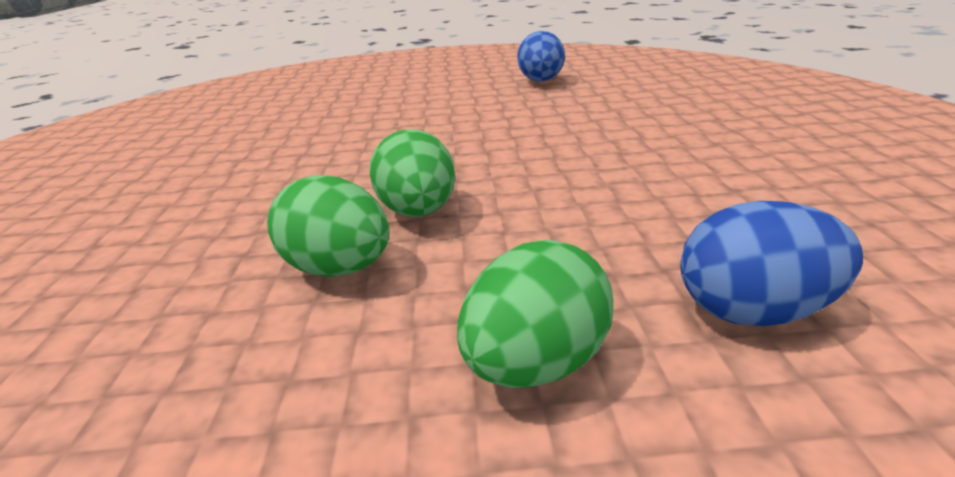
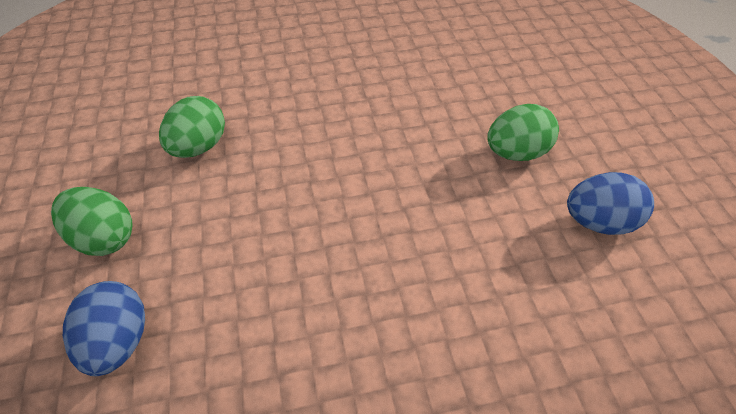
camera: 80 degrees right, 20 degrees up
green egg [369,129,455,217] -> green egg moved to [487,104,559,161]

